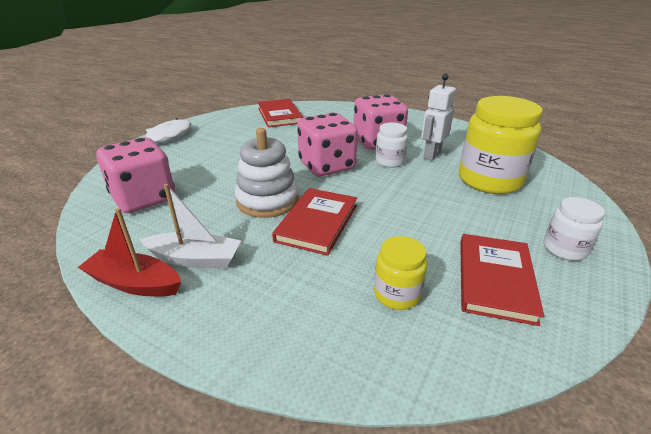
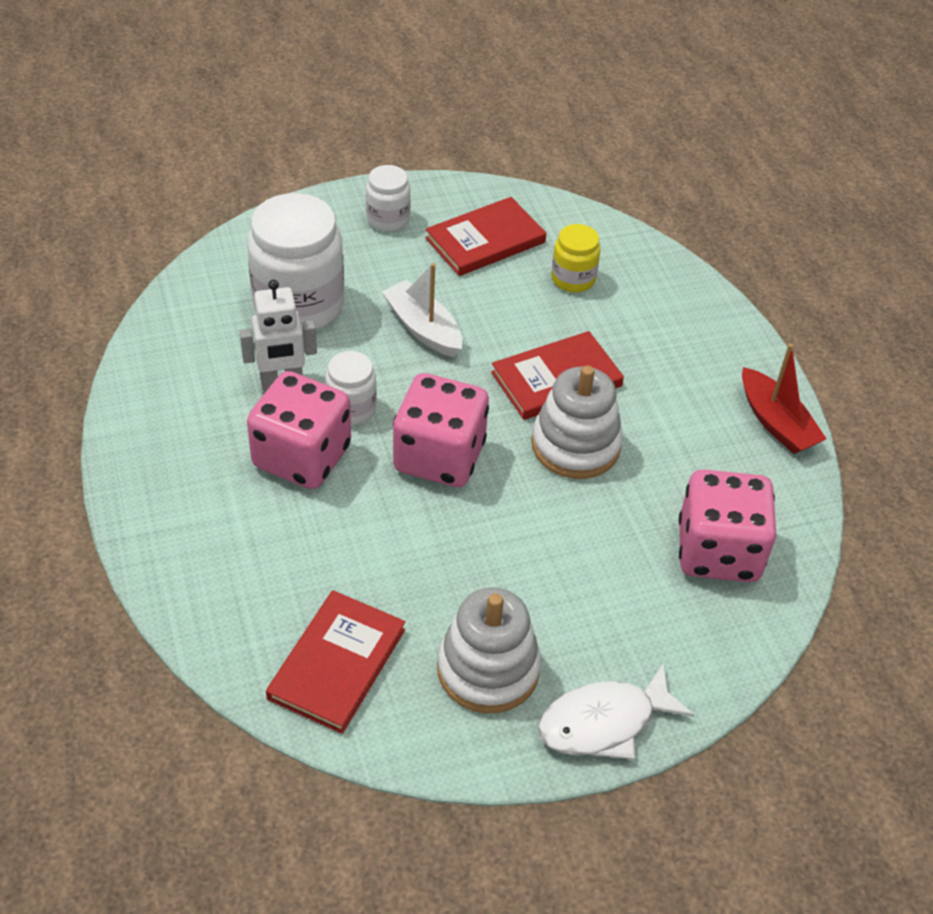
camera: 140 degrees left, 15 degrees up
white boat [139,184,241,268] -> white boat moved to [382,263,462,357]
yellow jar [459,96,543,194] -> white jar [247,193,344,331]
none -> white stacking toy [437,587,541,713]

